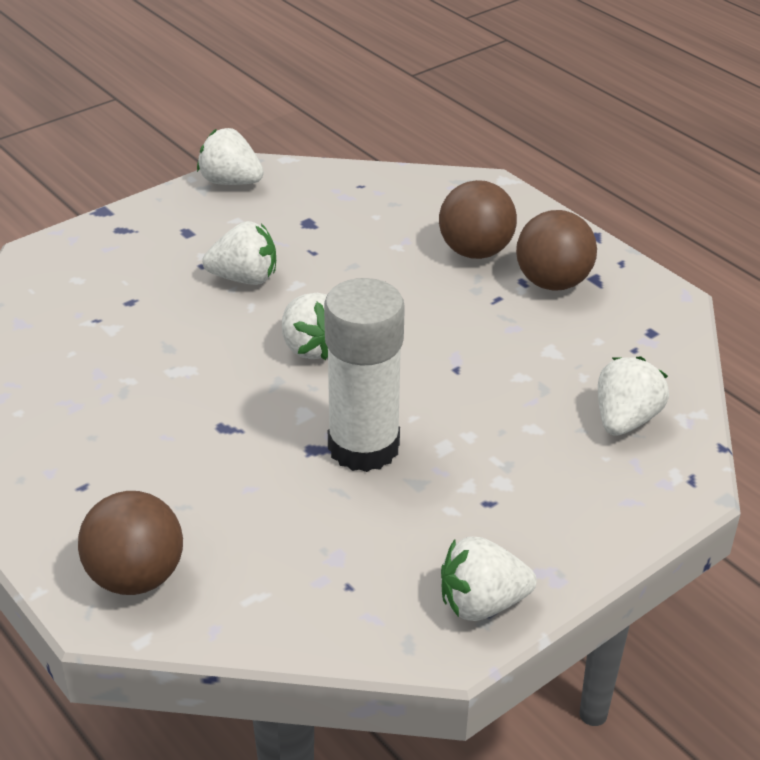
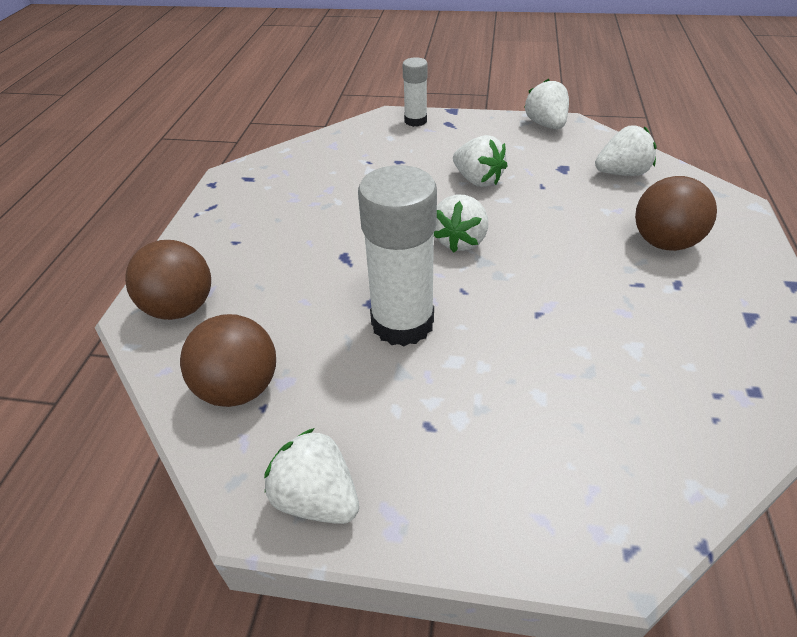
camera: 50 degrees right, 5 degrees up
brown ball [516,210,597,291] -> brown ball moved to [180,314,276,407]
white strawberry [598,356,669,436] -> white strawberry moved to [595,126,656,176]
none -> white glue stick [402,57,428,127]

